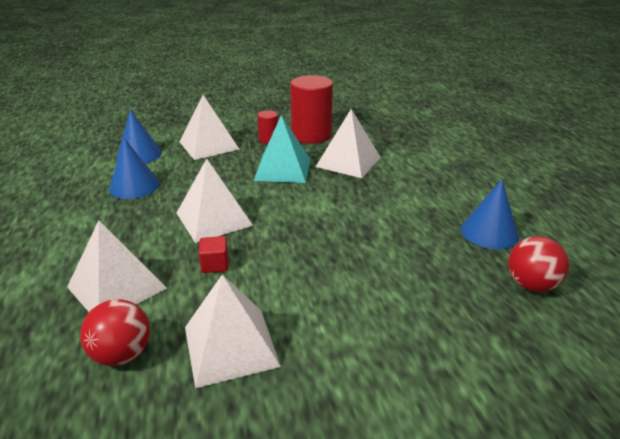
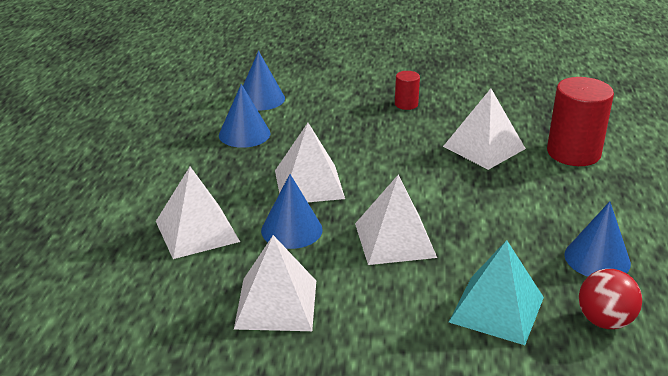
camera: 20 degrees right, 0 degrees up
red ball [80,299,150,366] -> none
white pyramid [179,95,240,160] -> white pyramid moved to [355,175,437,265]
red cube [199,236,228,273] -> blue cone [261,174,323,249]
turquoise pyramid [254,115,310,183] -> turquoise pyramid moved to [449,240,544,345]
red cylinder [290,75,333,144] -> red cylinder moved to [547,77,614,166]

